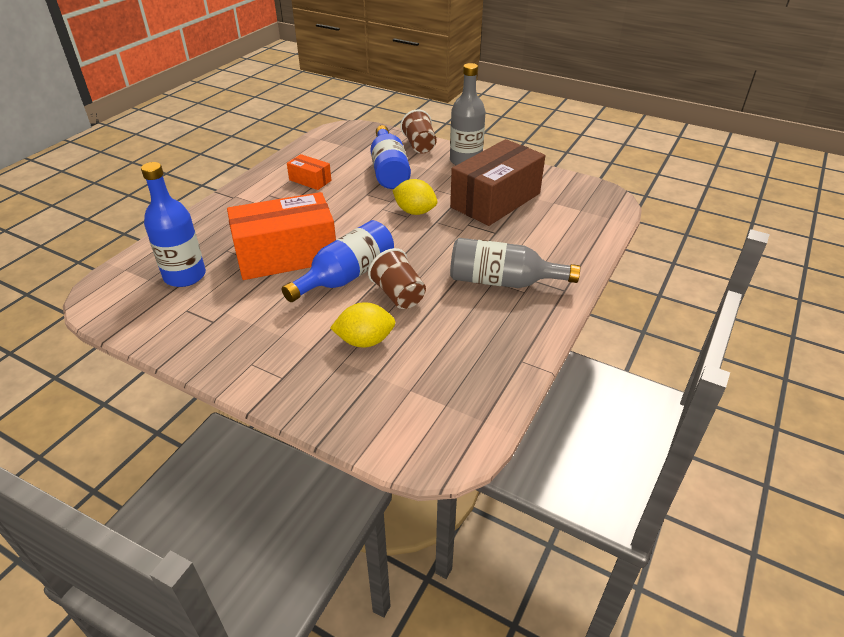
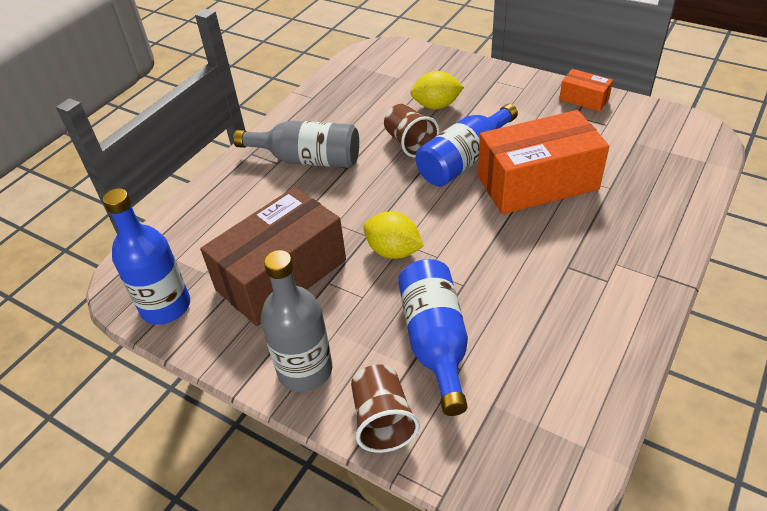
camera: 175 degrees left, 5 degrees up
blue bottle [141,162,206,287] -> blue bottle moved to [103,188,190,325]
orange box [287,154,332,190] -> orange box moved to [559,69,613,112]

